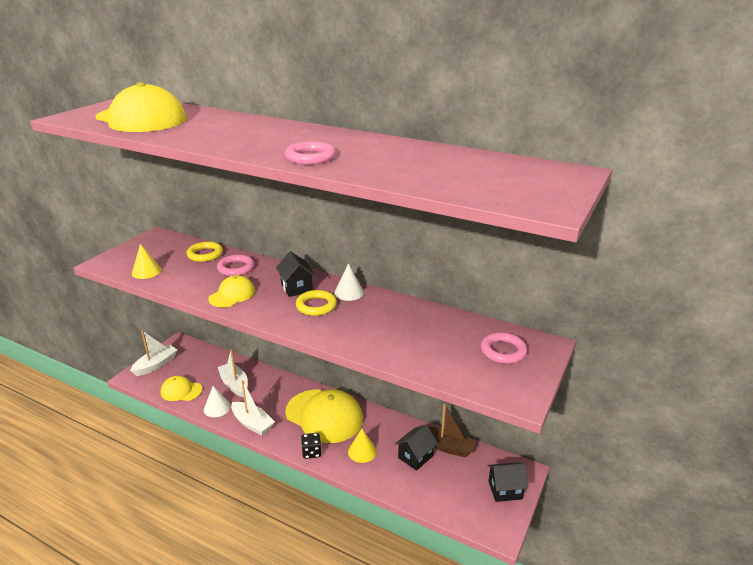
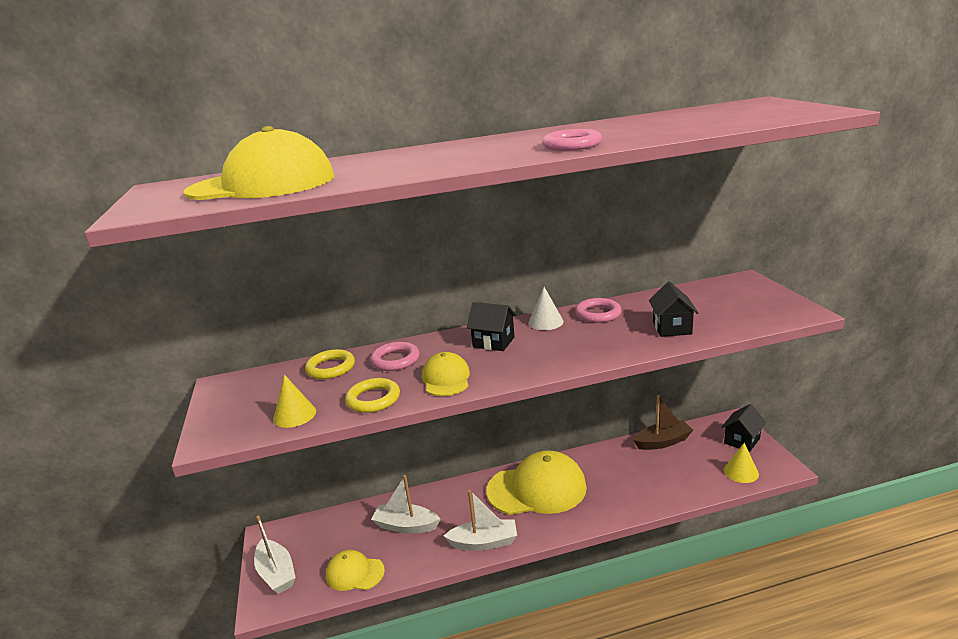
camera: 40 degrees left, 5 degrees down
white boat [130,330,178,376] -> white boat turned 150 degrees clockwise [254,516,296,594]
yellow cap [161,376,202,401] -> yellow cap turned 45 degrees clockwise [326,550,385,591]
white cone [204,386,230,417] -> none
yellow ring [296,290,337,316] -> yellow ring moved to [345,378,400,413]
black dice [301,433,322,459] -> none
yellow cone [348,429,377,463] -> yellow cone moved to [724,443,759,483]
black house [395,425,438,471] -> black house moved to [649,281,699,337]
pink ring [481,332,527,364] -> pink ring moved to [575,298,621,323]

